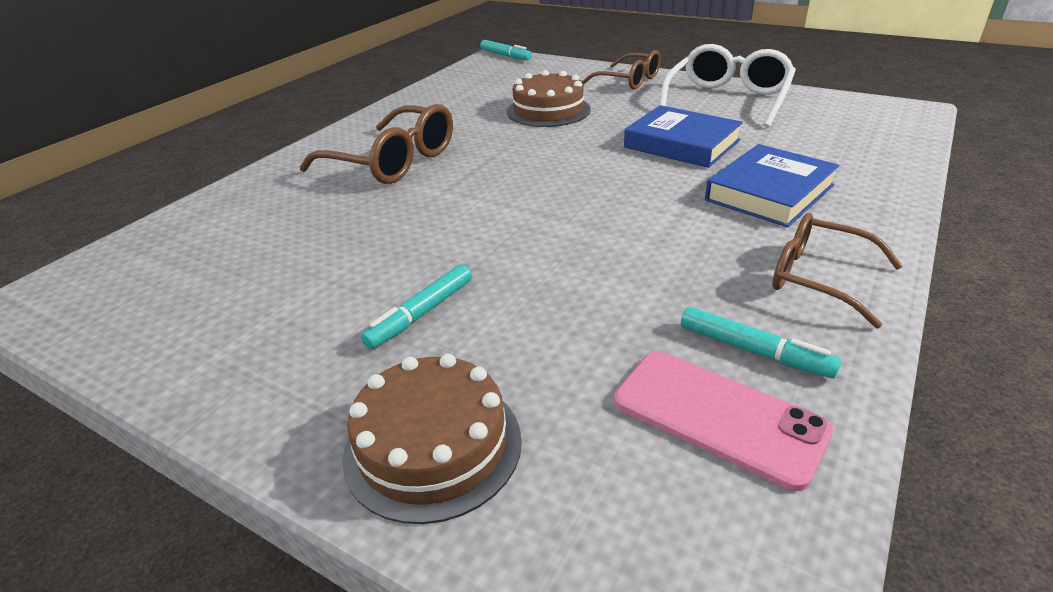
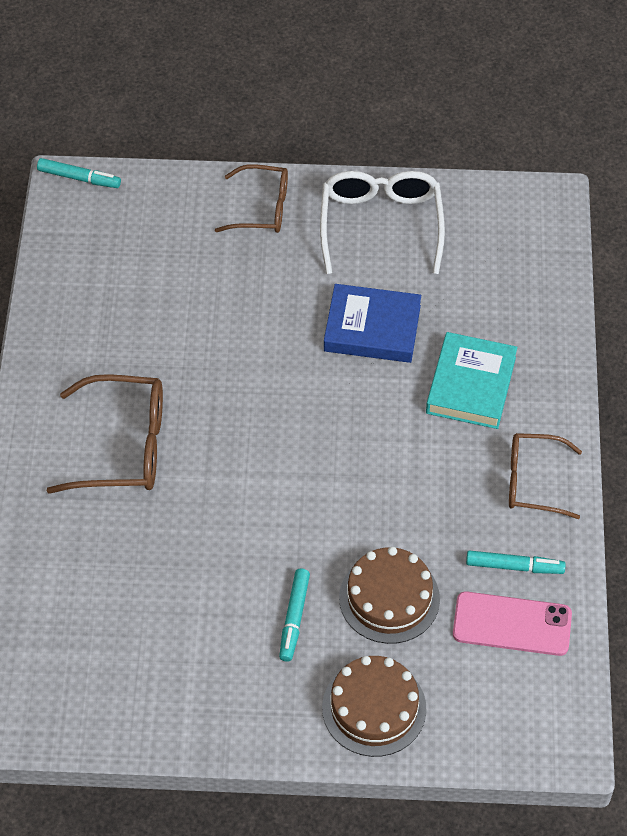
camera: 30 degrees left, 20 degrees up
brown cake [507,70,591,127] -> brown cake moved to [339,547,440,644]
blue book [705,144,839,227] -> turquoise book [426,332,517,429]

